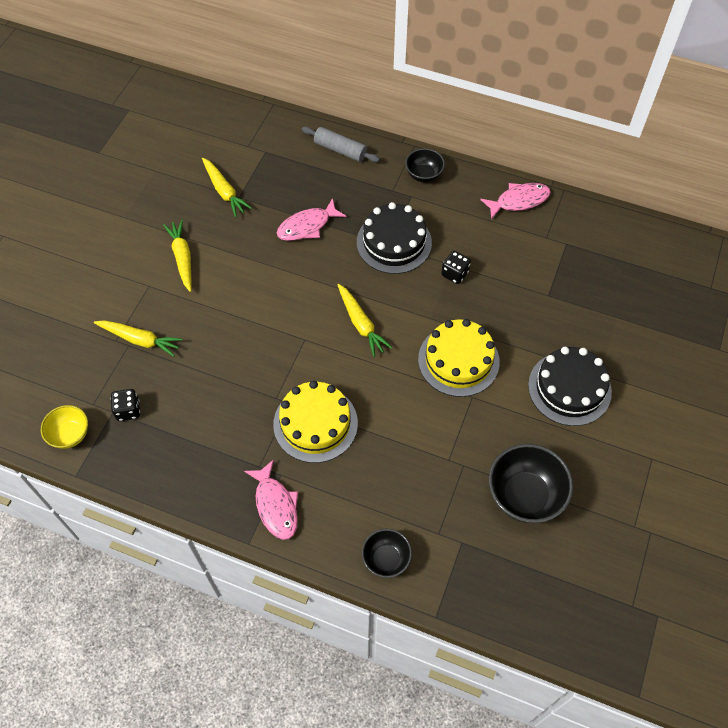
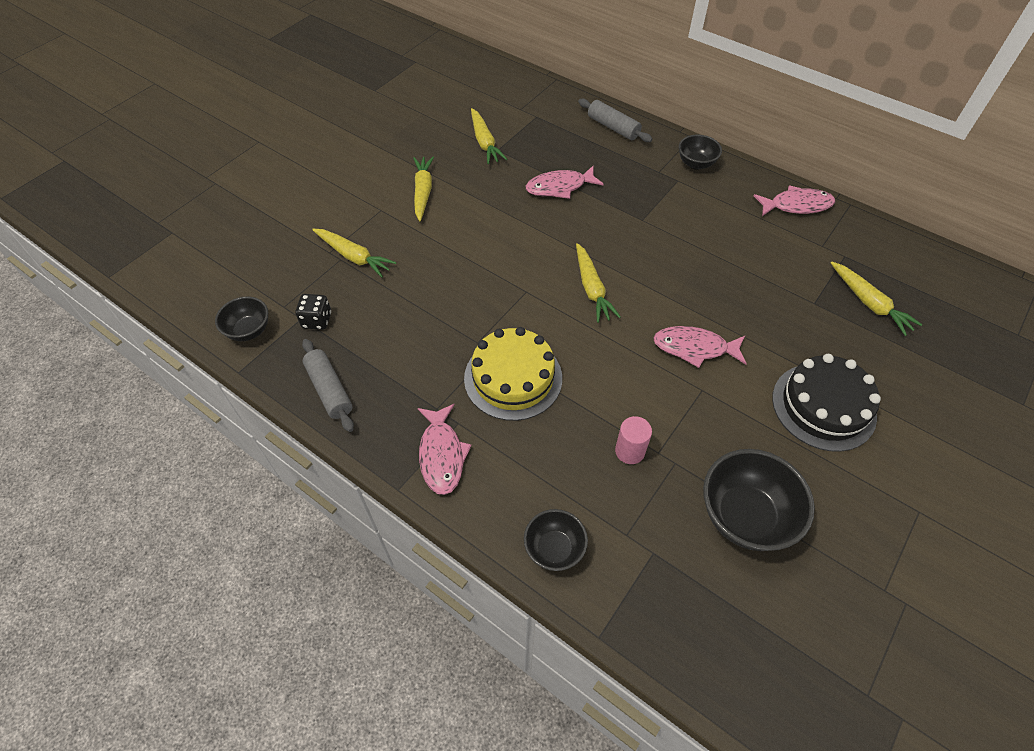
camera: 15 degrees right, 5 degrees down
yellow bowl [41,405,88,449] -> black bowl [215,296,268,341]
black cake [357,202,432,274] -> none
yellow cake [418,319,500,397] -> pink fish [653,326,747,368]
black dice [441,251,471,284] -> none
none -> grey rolling pin [302,339,354,432]
none -> pink cylinder [615,416,652,464]
none -> yellow carrot [831,262,922,336]

